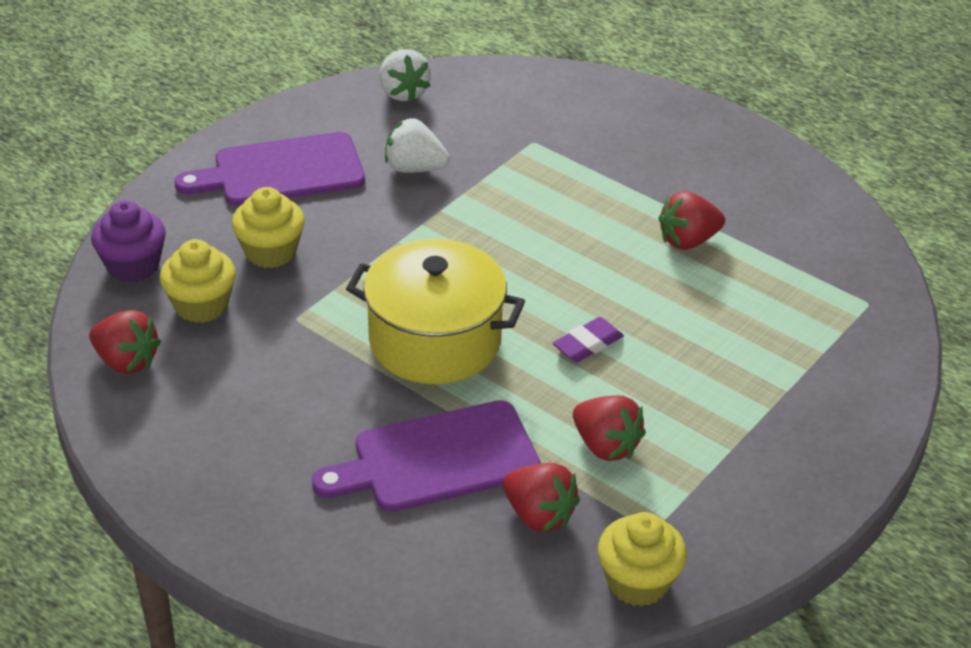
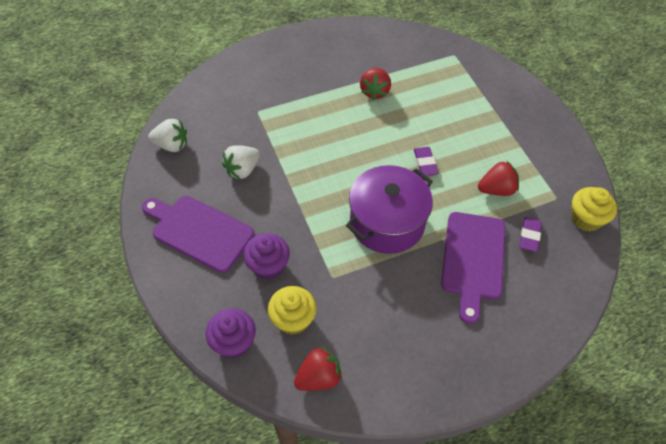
camera: 60 degrees left, 15 degrees up
purple cutting board [174,132,365,206] -> purple cutting board turned 105 degrees clockwise [142,196,254,273]
yellow cupcake [232,187,305,268] -> purple cupcake [243,233,290,280]
yellow pot [346,239,525,384] -> purple pot [346,165,433,254]
red strawberry [503,463,580,532] -> purple eraser [520,217,542,252]

